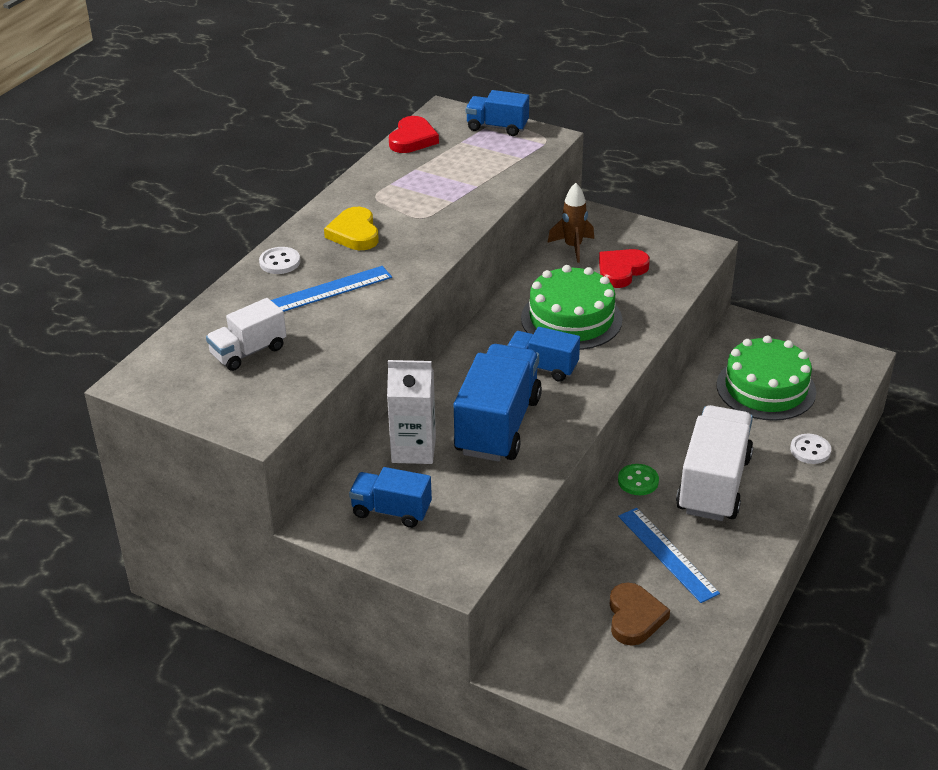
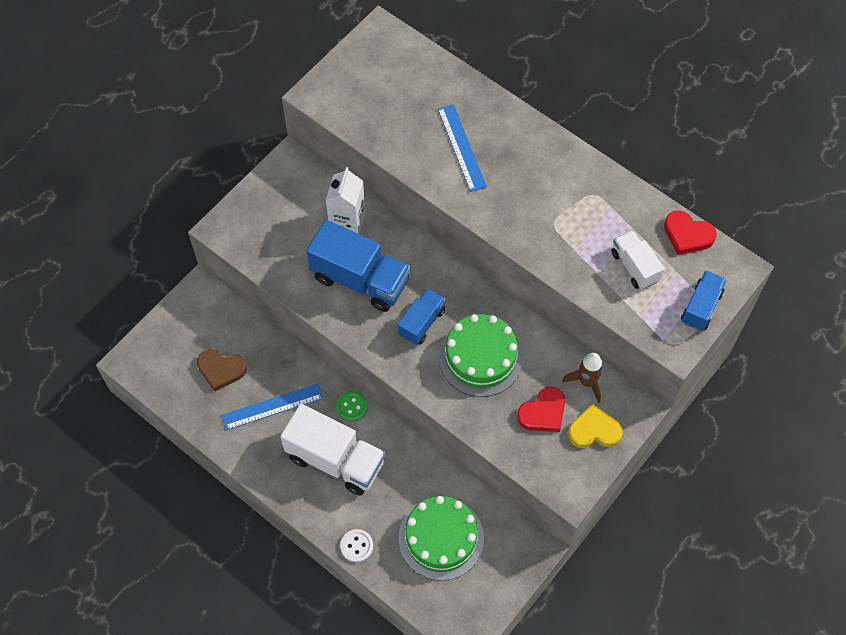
camera: 100 degrees right, 25 degrees up
white truck [206,298,286,371] -> white truck moved to [611,230,665,289]
white button [259,247,300,274] -> none
yellow heart [324,207,379,250] -> yellow heart moved to [568,404,623,448]
blue truck [349,467,432,528] -> none
red heart [599,249,650,288] -> red heart turned 90 degrees clockwise [517,387,565,432]

